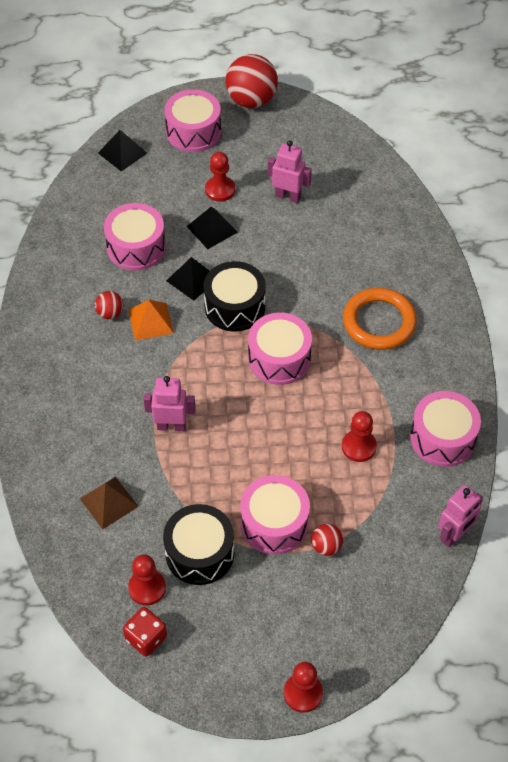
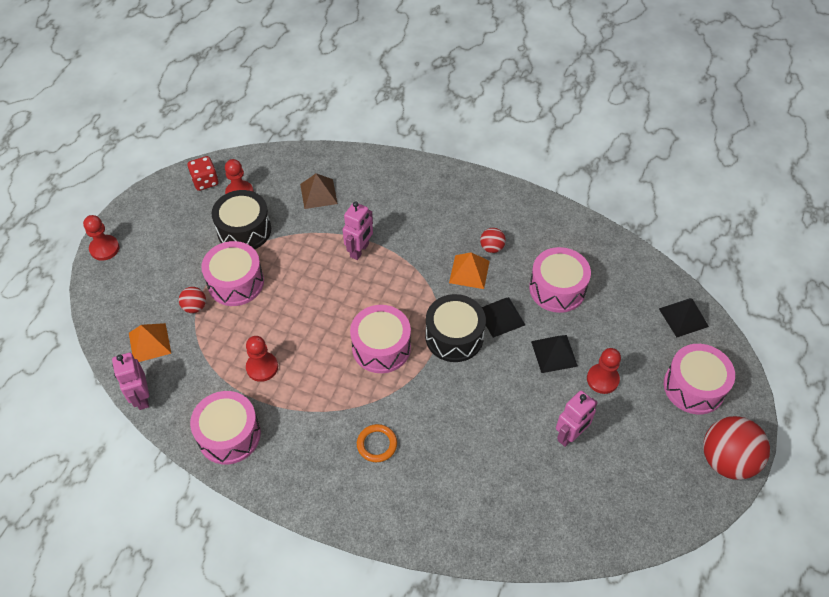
camera: 115 degrees right, 0 degrees up
orange ring [343,288,417,350] -> orange ring [357,424,397,462], size x0.54
none -> orange pyramid [129,323,171,362]

